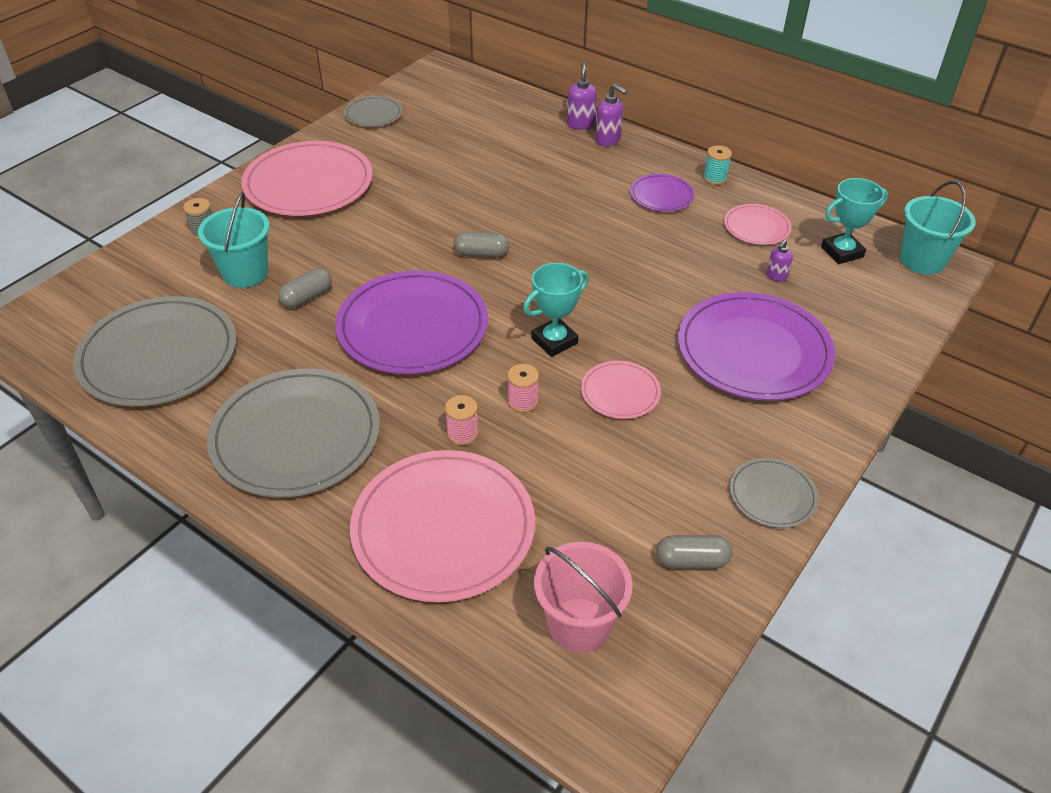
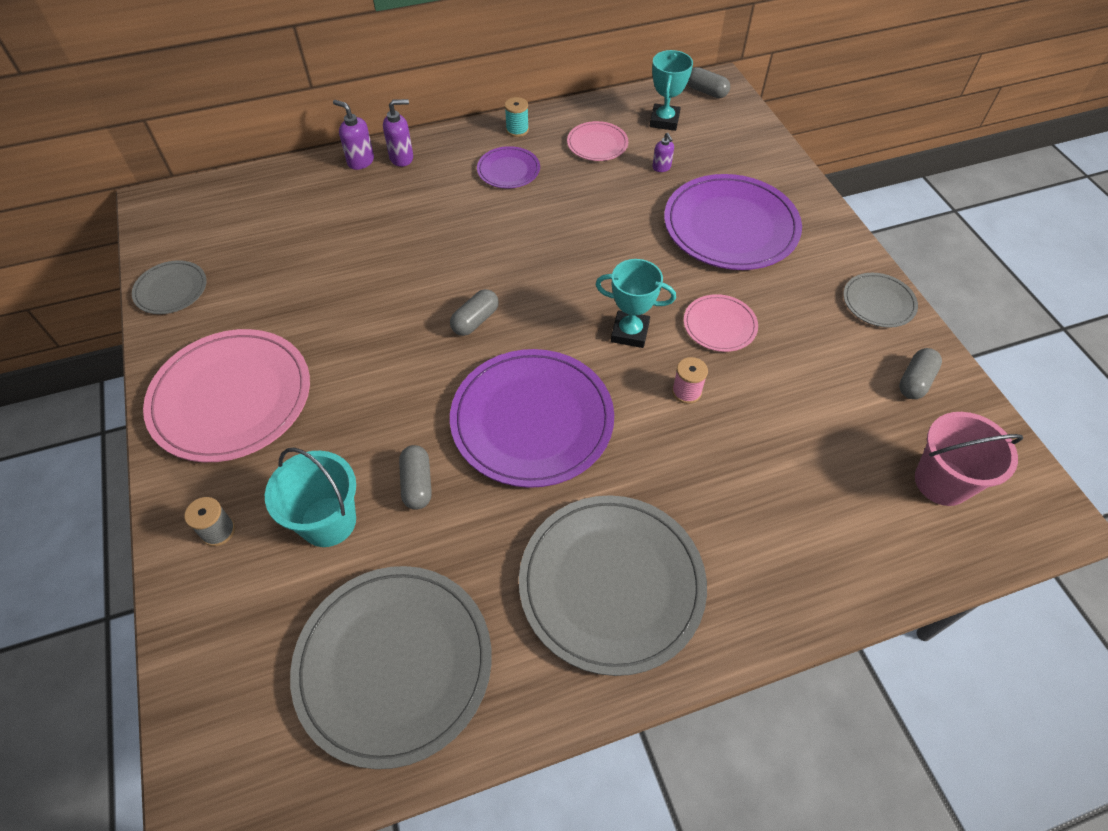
camera: 55 degrees left, 10 degrees up
pink plate [350,450,535,602] -> none
pink spool [445,395,479,446] -> none
turquoise trophy [523,263,589,357] -> turquoise trophy turned 75 degrees counterclockwise [595,259,676,348]
turquoise bucket [900,181,975,275] -> grey capsule [687,67,730,98]

